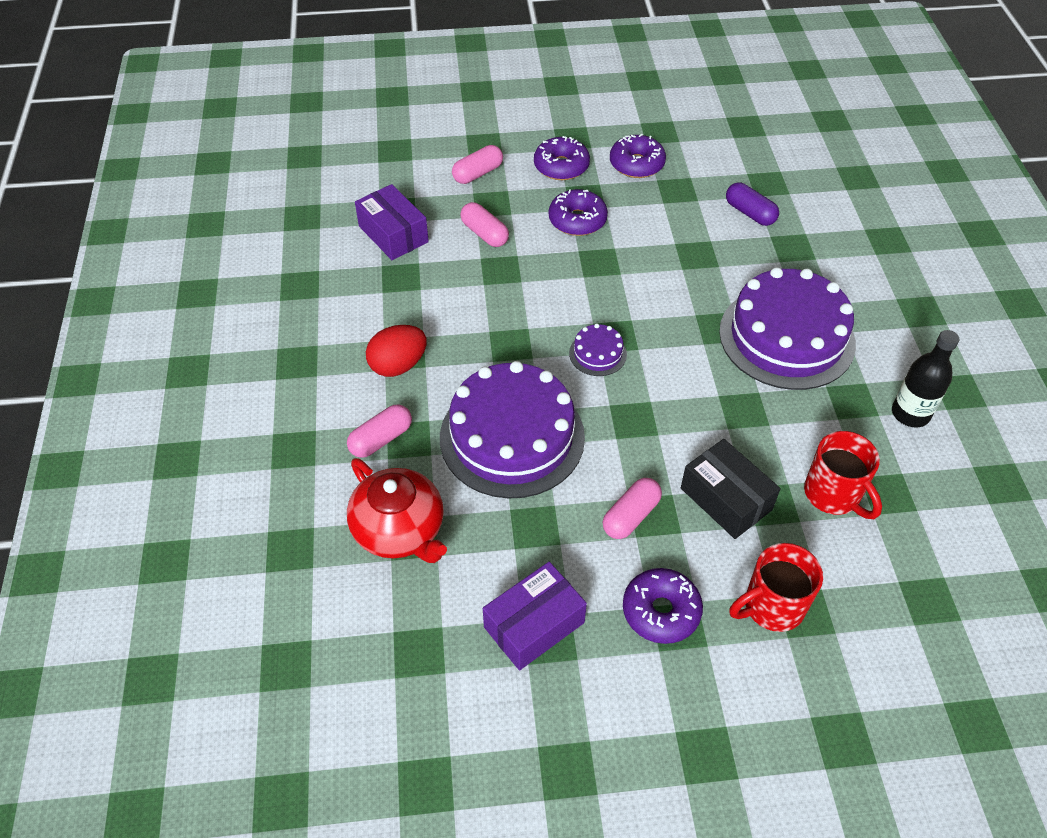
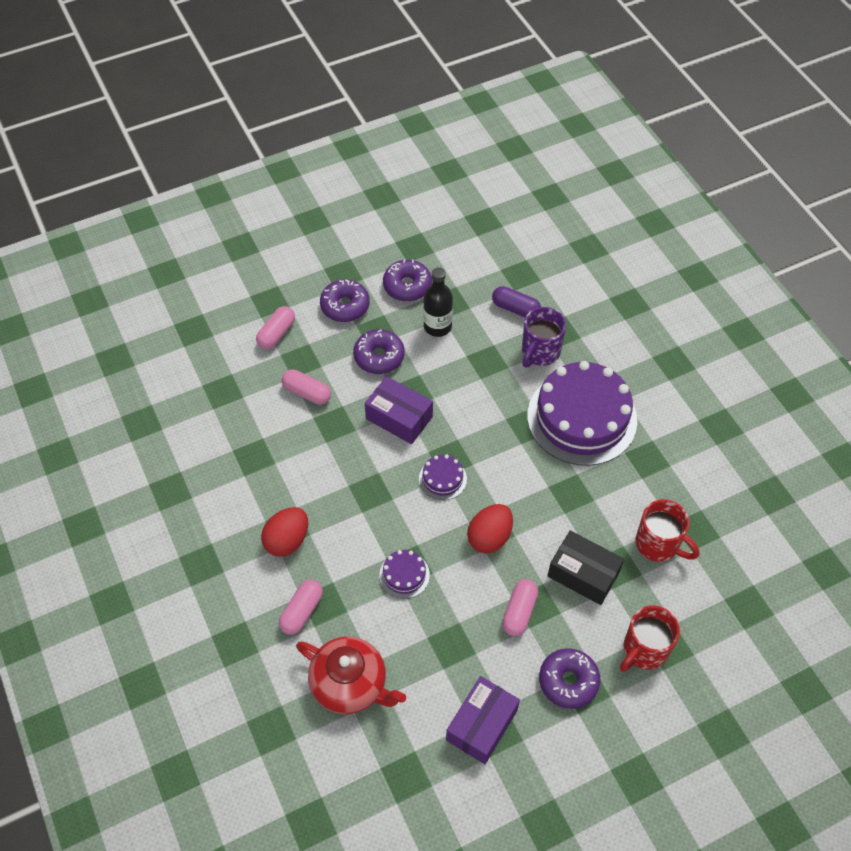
camera: 20 degrees left, 5 degrees up
purple box [355,184,429,260] -> purple box moved to [365,376,433,444]
purple cake [440,361,585,498] -> purple cake [379,550,430,599], size x0.42
black bottle [892,330,959,427] -> black bottle moved to [423,267,453,337]
none -> red egg [467,504,513,553]
none -> purple mug [522,307,566,367]

